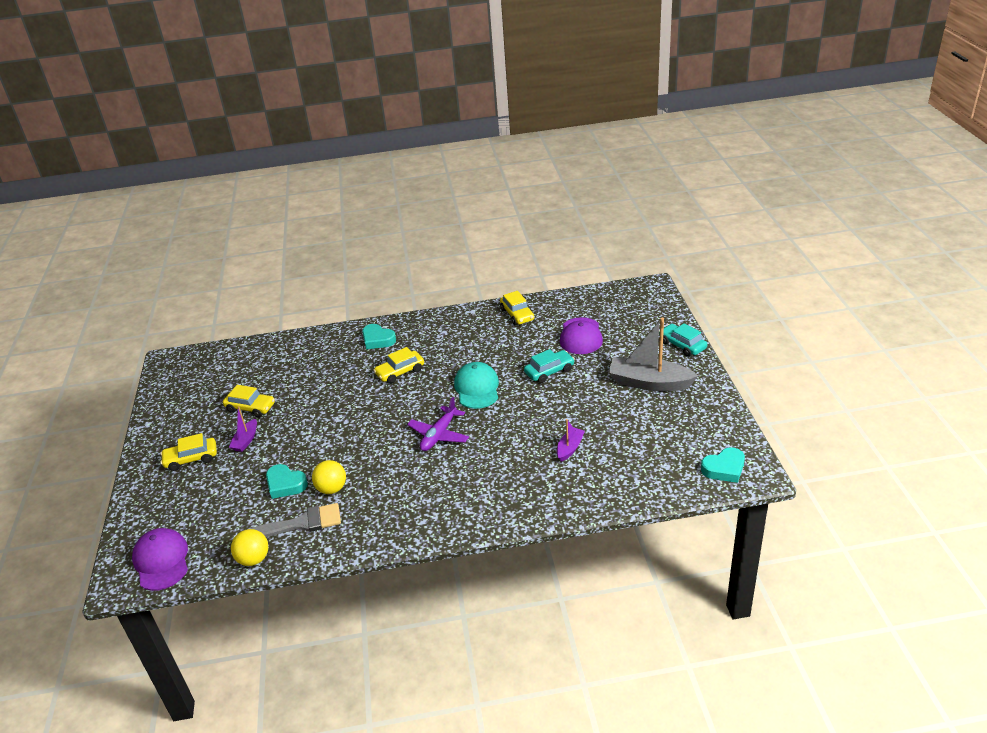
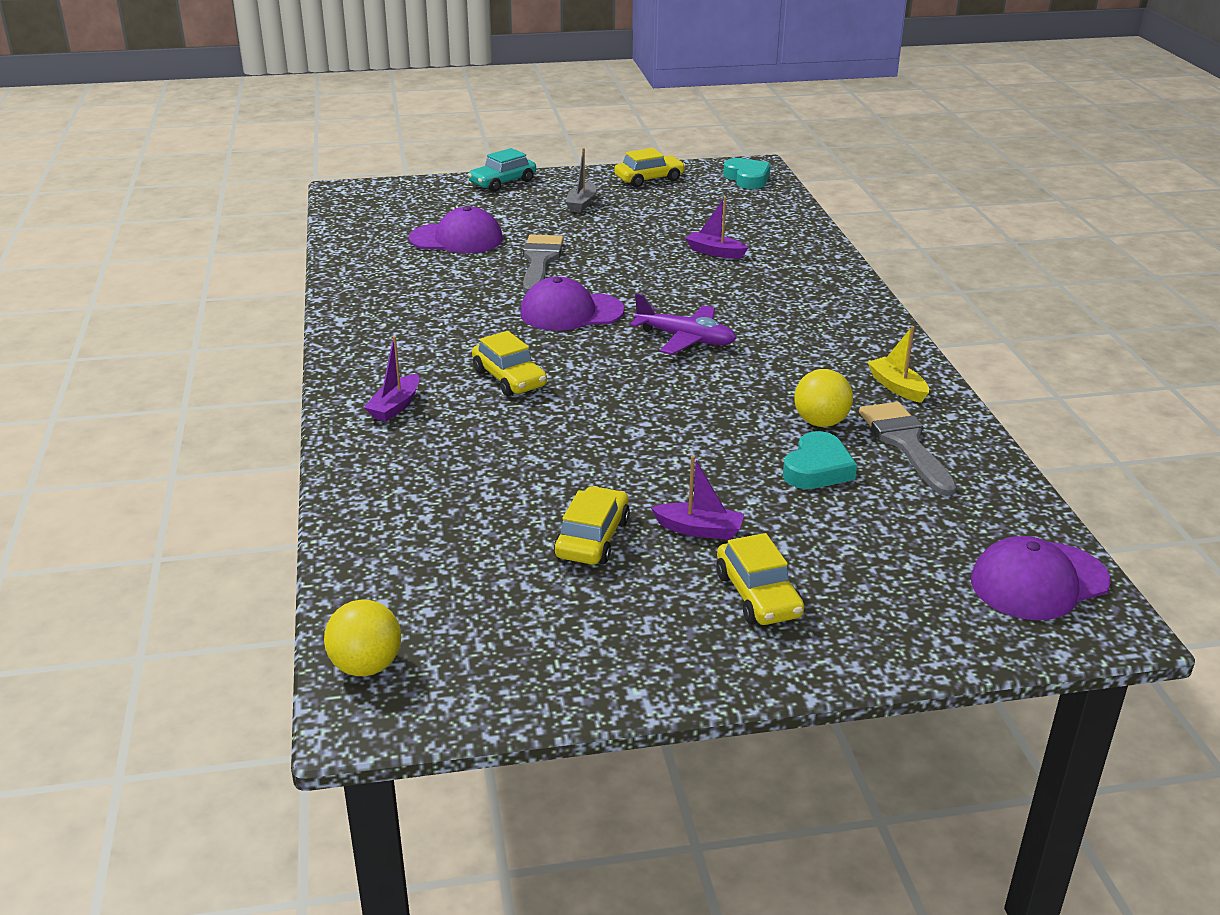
camera: 95 degrees left, 5 degrees down
yellow ball [231,529,268,566] -> yellow ball moved to [324,599,401,676]
turquoise heart [362,324,396,349] -> purple boat [364,336,419,422]
turquoise cap [454,362,499,409] -> purple cap [520,277,624,331]
yellow car [500,291,534,325] -> yellow car moved to [614,148,685,187]
turquoise car [524,349,575,383] -> grey brush [523,234,564,293]
grey boat [608,318,698,391] -> grey boat [565,148,596,213], size x0.50
none -> yellow boat [867,326,929,403]

